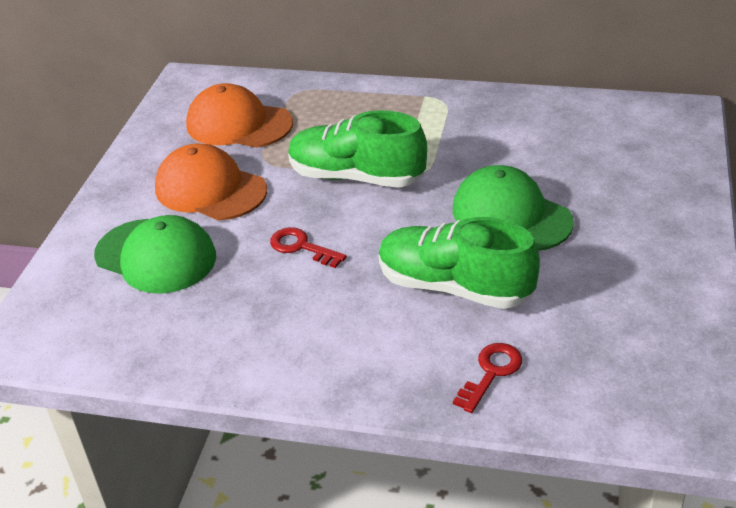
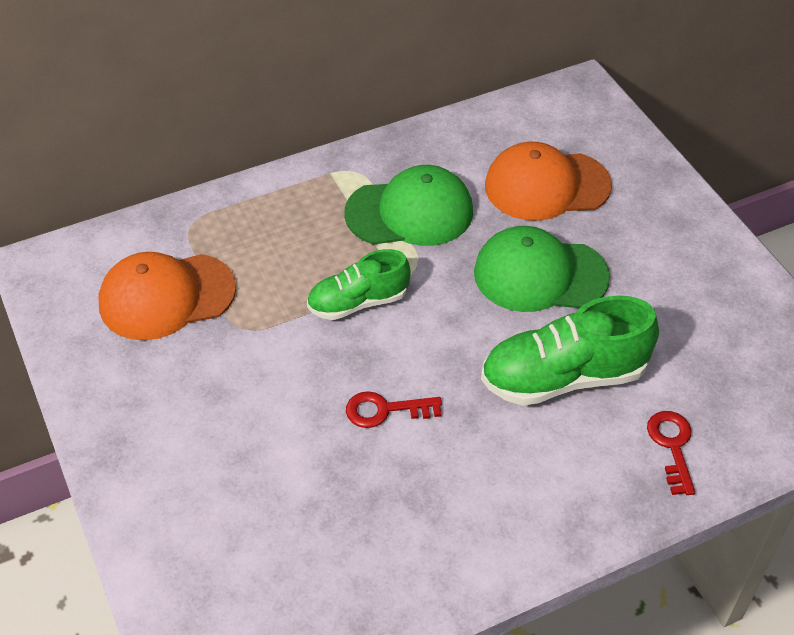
camera: 40 degrees left, 10 degrees up
green cap [94,215,216,294] -> green cap moved to [344,165,473,246]
orange cap [155,143,267,220] -> orange cap moved to [485,142,612,221]
green shoe [288,110,427,188] -> green shoe [307,249,411,320], size x0.64

